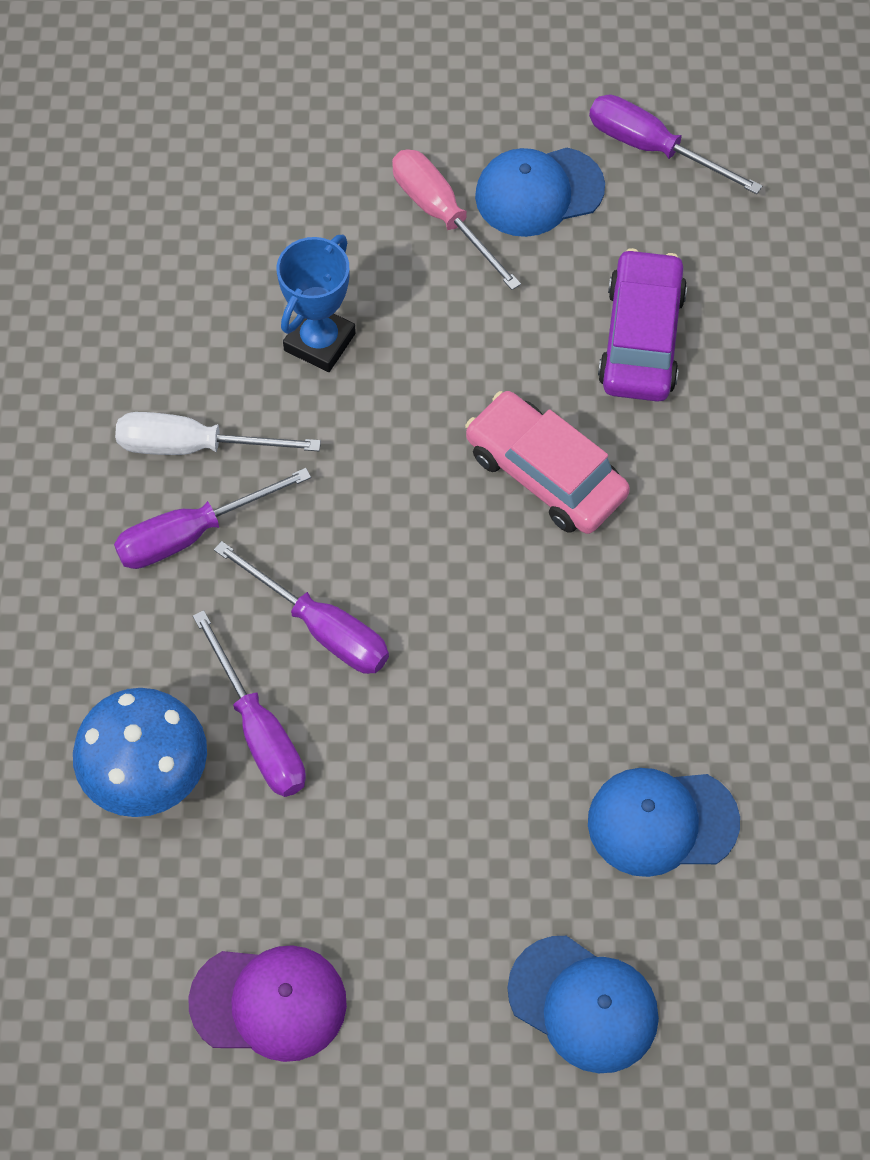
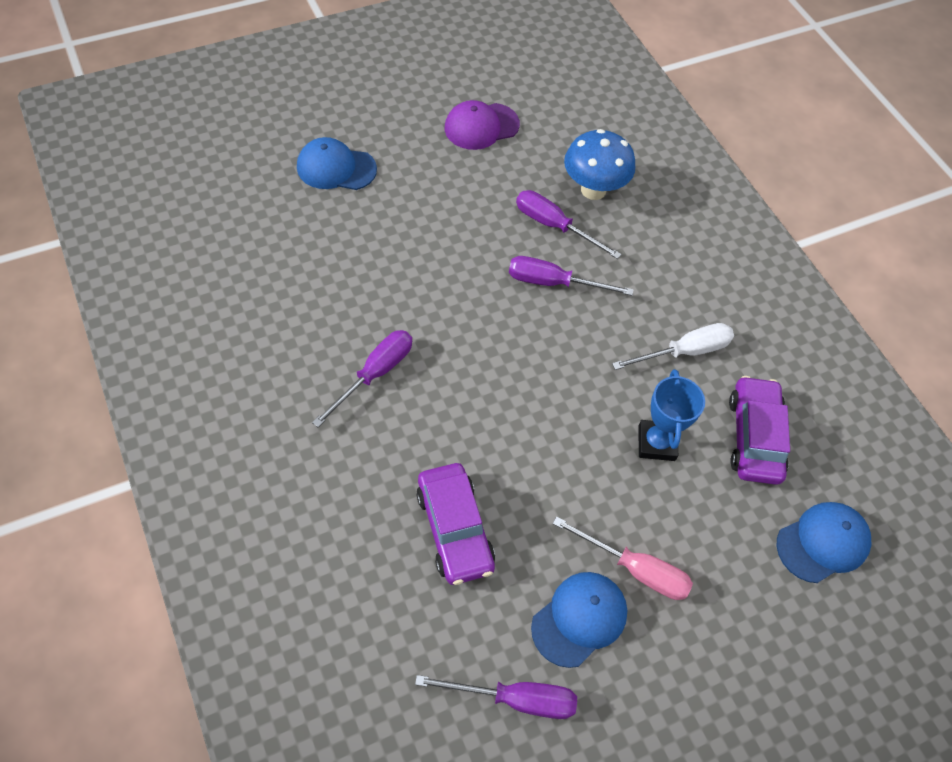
camera: 150 degrees right, 5 degrees down
purple screwdriver [114,468,311,569] -> purple screwdriver moved to [312,330,412,427]
pink car [465,391,630,534] -> none
blue cap [588,768,740,877] -> blue cap moved to [777,502,871,583]
none -> purple car [729,376,790,485]

